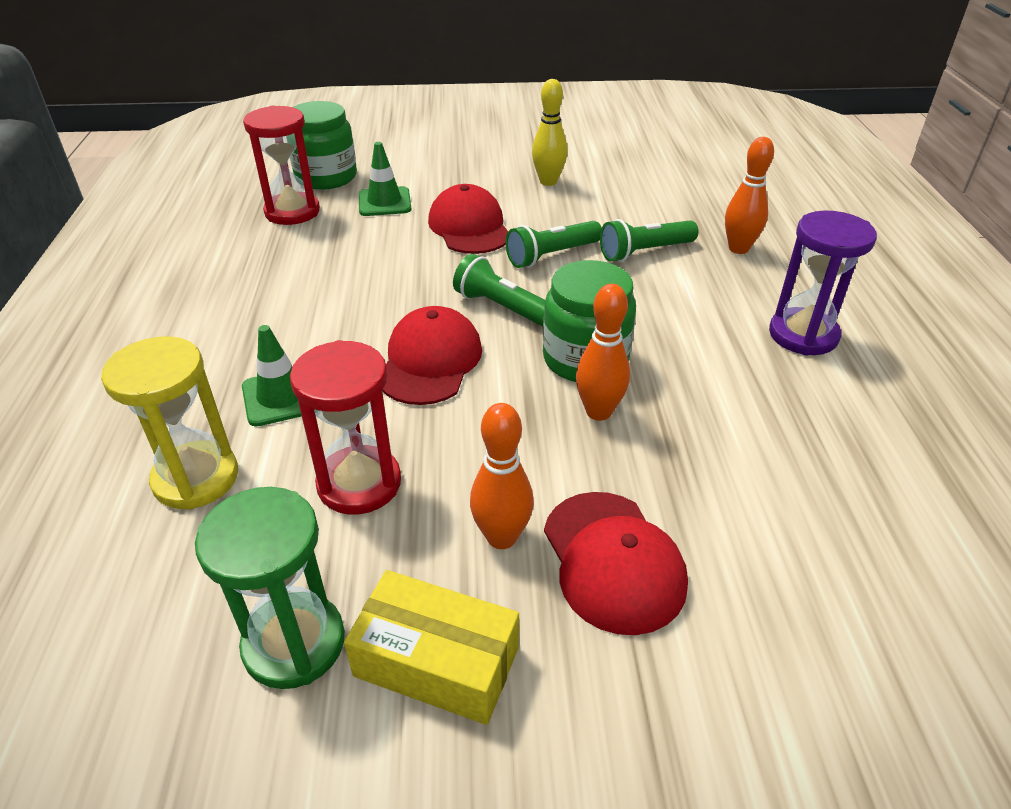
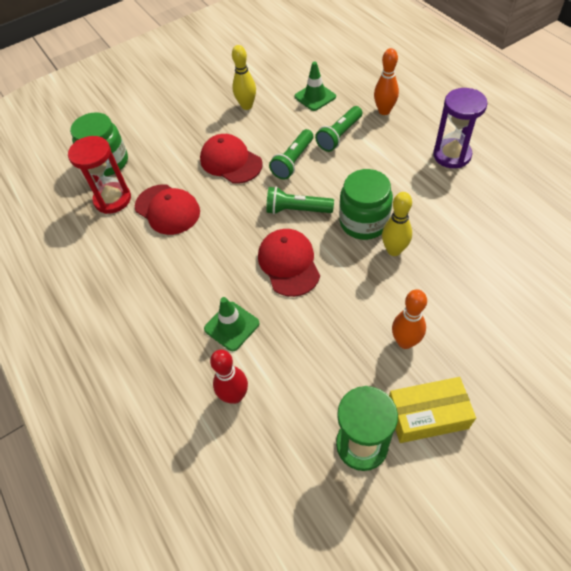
camera: 25 degrees left, 15 degrees up
yellow hourglass [101,336,238,510] -> red bowling pin [210,350,248,404]
red hourglass [290,340,401,515] -> none
green traffic cone [359,142,411,216] -> green traffic cone moved to [295,62,336,111]
red cap [544,492,688,635] -> red cap moved to [135,184,200,235]
orange bowling pin [576,284,630,421] -> yellow bowling pin [382,192,412,256]

